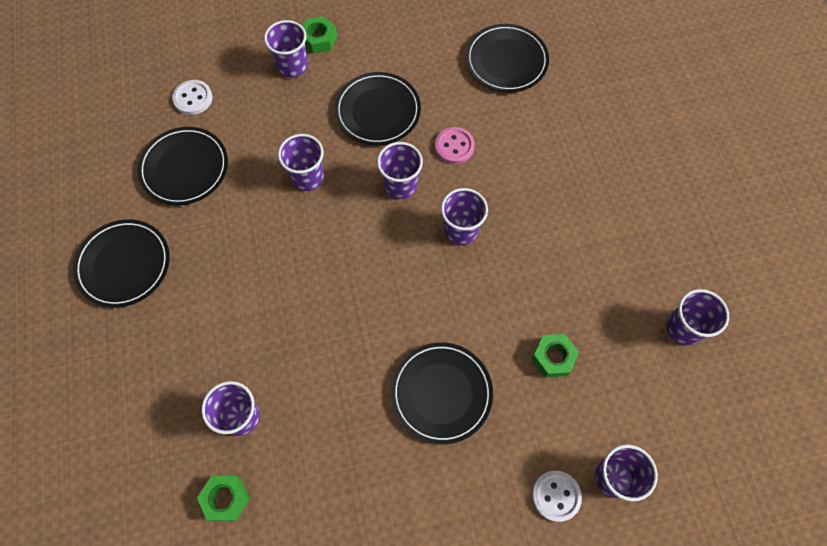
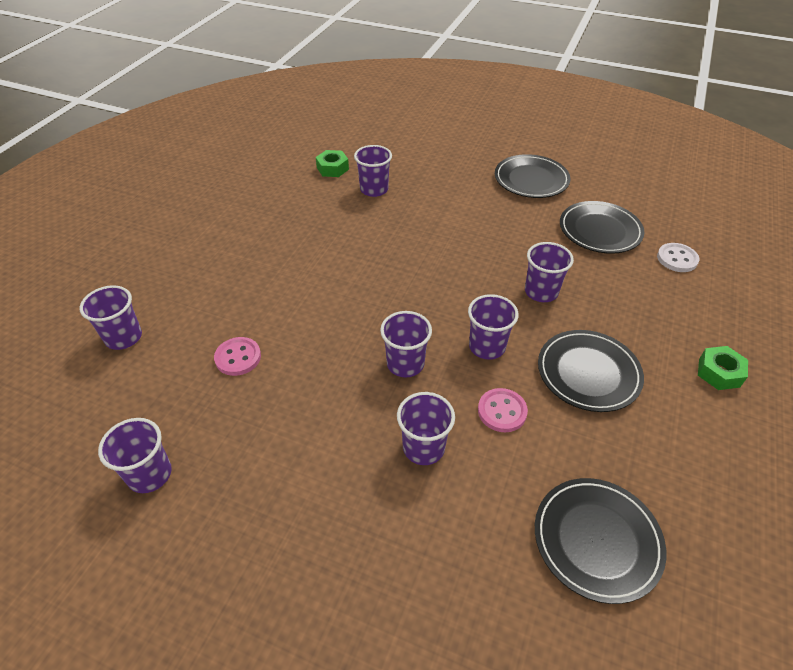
camera: 125 degrees right, 20 degrees down
purple cup [264,20,308,78] -> purple cup moved to [397,392,455,465]
black plate [391,342,493,444] -> none
green nut [532,334,579,377] -> pink button [214,337,261,376]
white button [532,471,582,522] -> none

